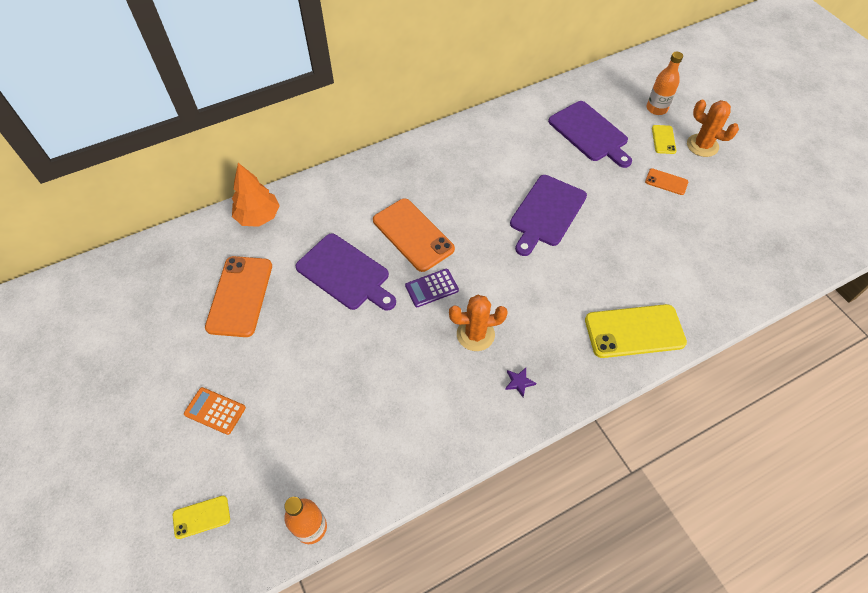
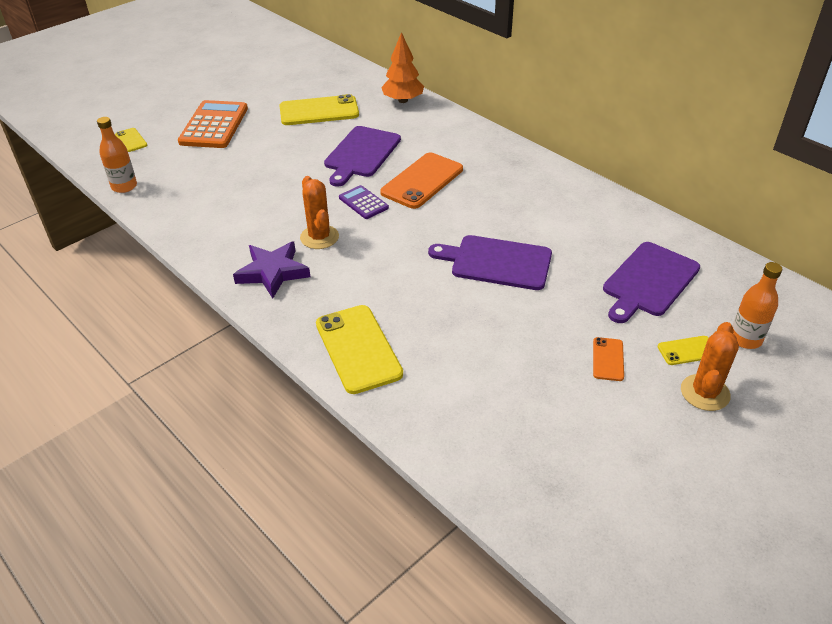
camera: 75 degrees right, 15 degrees down
orange calculator [184,387,246,435] -> orange calculator [178,100,248,148], size x1.89
orange phone [205,256,272,337] -> yellow phone [279,94,359,125]
purple star [505,368,536,397] -> purple star [233,241,310,298], size x2.33

